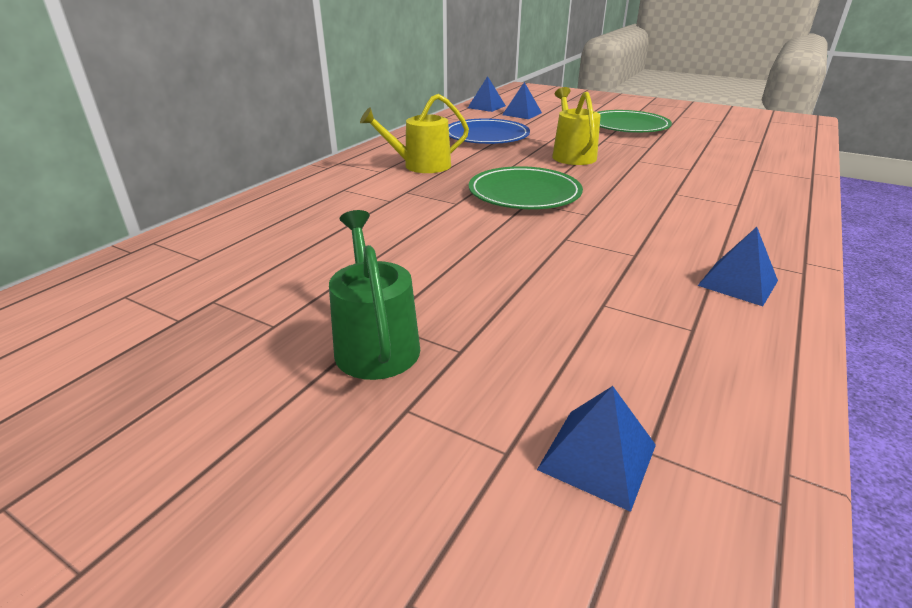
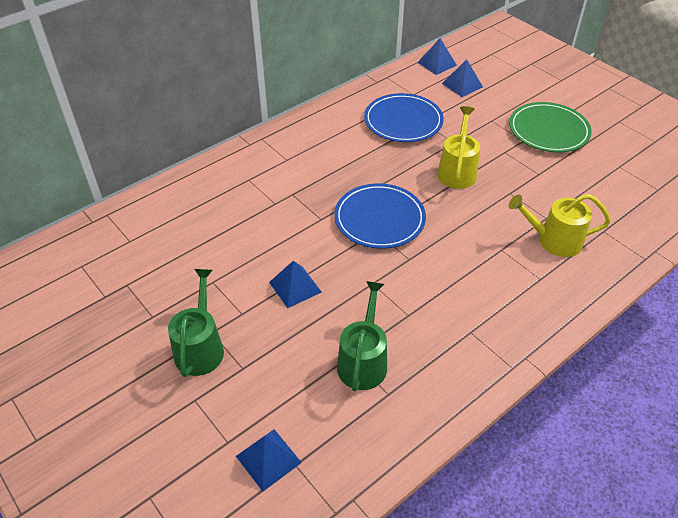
camera: 20 degrees right, 15 degrees up
yellow watering can [360,94,469,173] -> yellow watering can moved to [509,194,611,257]
green plate [469,166,583,209] -> blue plate [334,183,426,249]
blue pyramid [697,227,778,306] -> blue pyramid moved to [269,261,322,308]
none -> green watering can [337,281,387,391]

